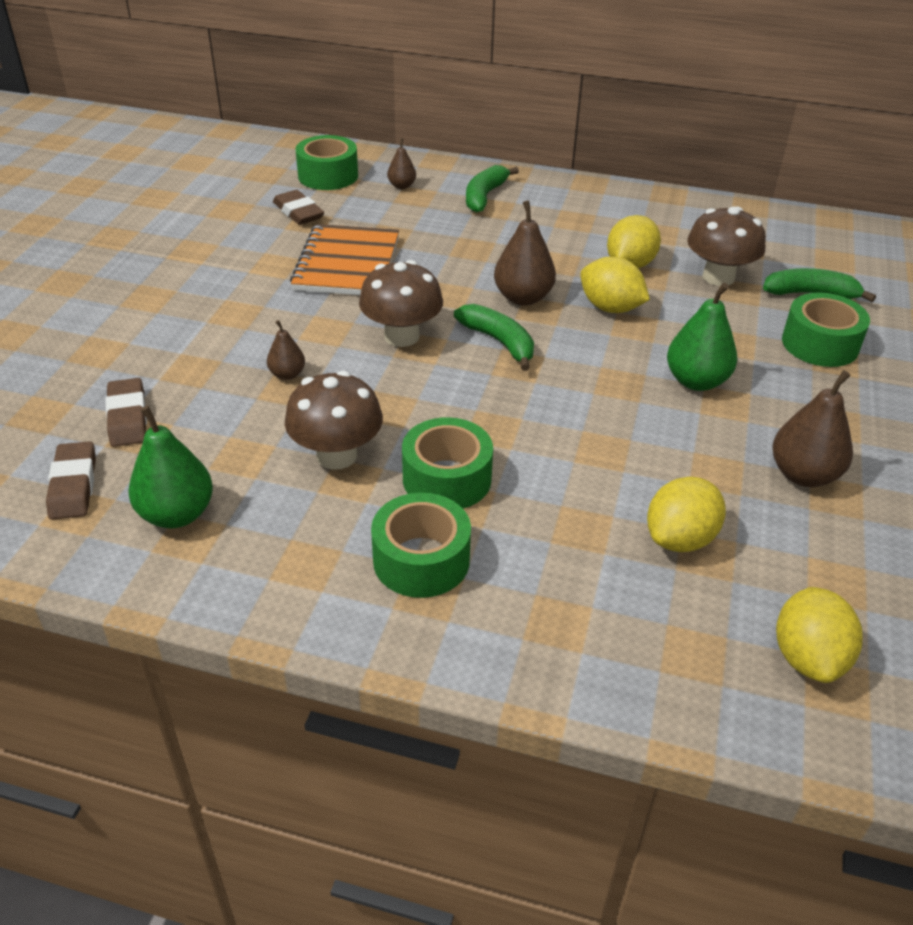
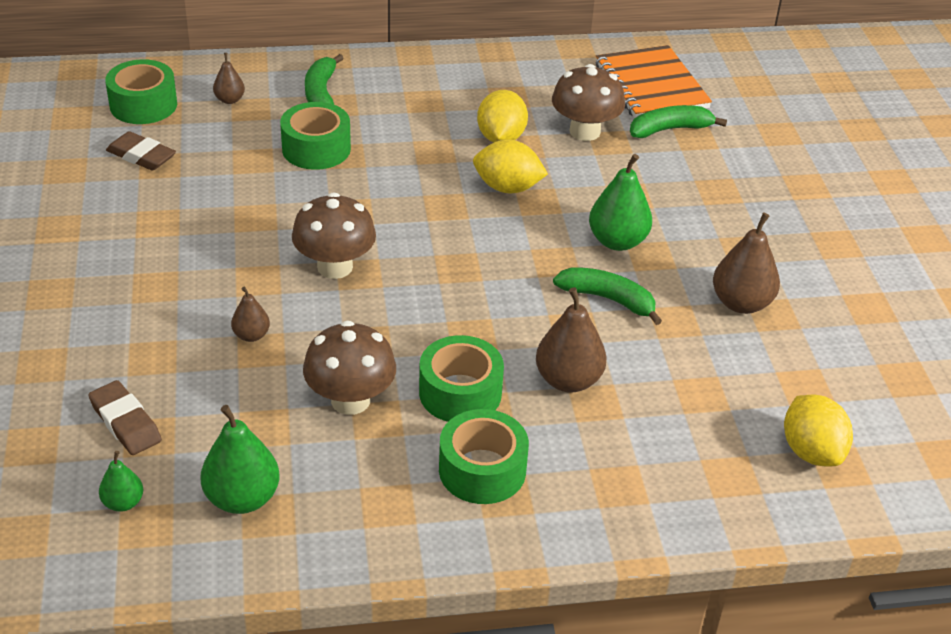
camera: 25 degrees left, 0 degrees up
brown eraser [46,441,96,520] -> green pear [99,451,143,512]
orange notebook [290,224,399,295] -> orange notebook moved to [596,45,712,118]
green banana [454,304,534,371] -> green banana moved to [553,267,662,325]
brown pear [494,200,556,306] -> brown pear moved to [536,287,607,393]
yellow lemon [647,477,726,552] -> none
green tape [782,293,870,367] -> green tape moved to [280,102,351,170]

